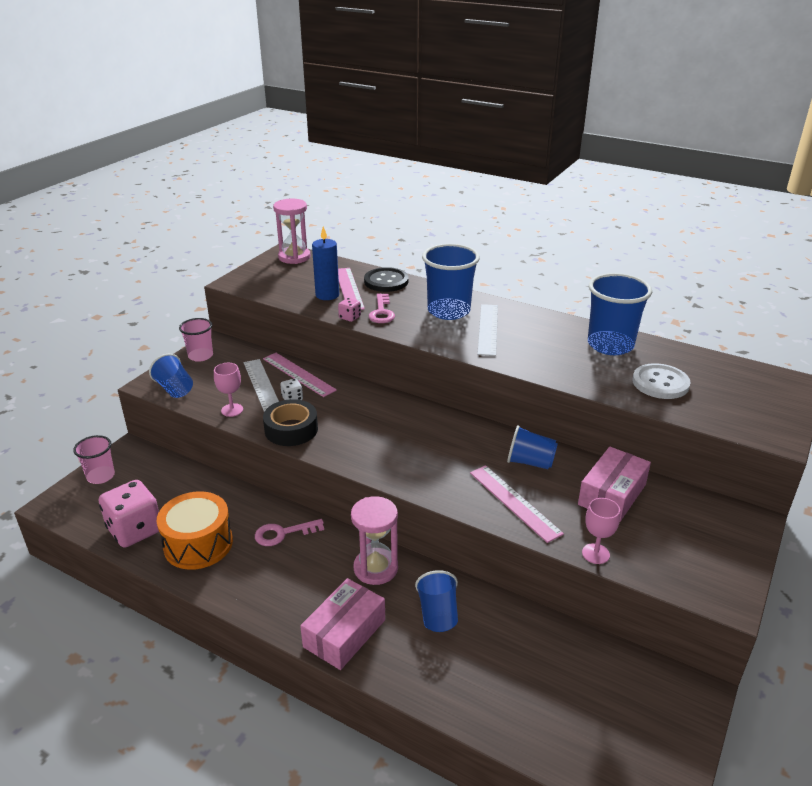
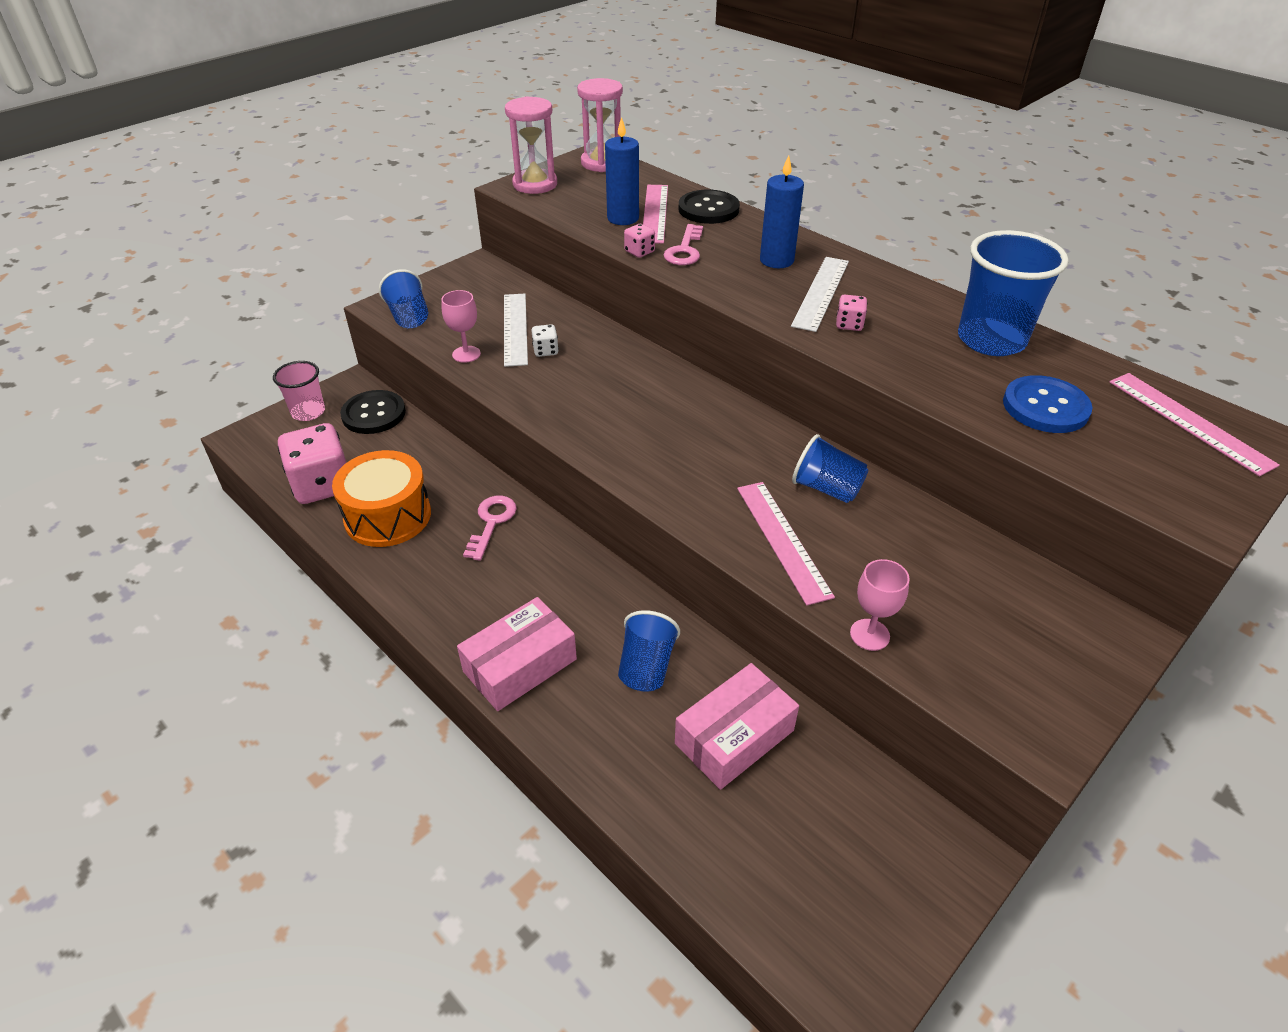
camera: 15 degrees right, 10 degrees up
pink cup [179,318,213,362] -> none
pink key [255,519,324,546] -> pink key turned 105 degrees clockwise [463,496,517,561]
pink ruler [263,353,337,397] -> pink ruler moved to [1109,373,1279,476]
black tape [263,399,318,446] -> none
pink hourglass [351,496,398,585] -> pink hourglass moved to [505,96,557,194]
blue cup [422,244,480,320] -> blue candle [760,155,804,268]
pink box [578,447,651,522] -> pink box moved to [675,663,799,790]
white button [632,363,691,399] -> blue button [1003,375,1093,433]
none -> black button [340,390,406,434]
none -> pink dice [836,295,867,331]

